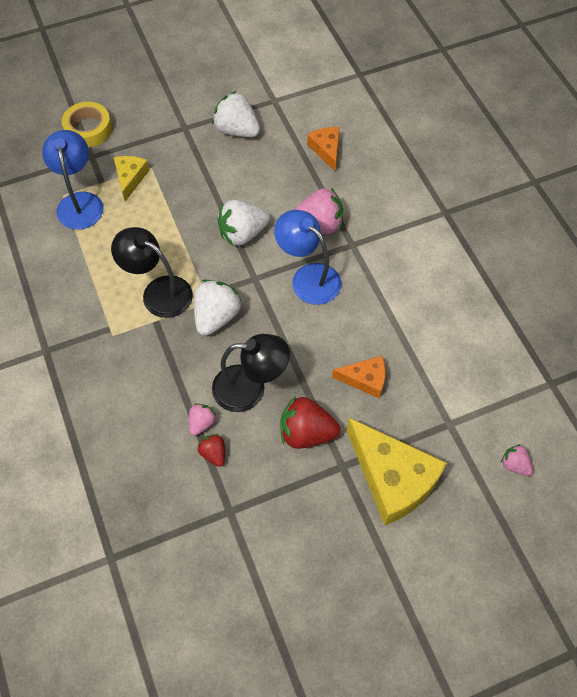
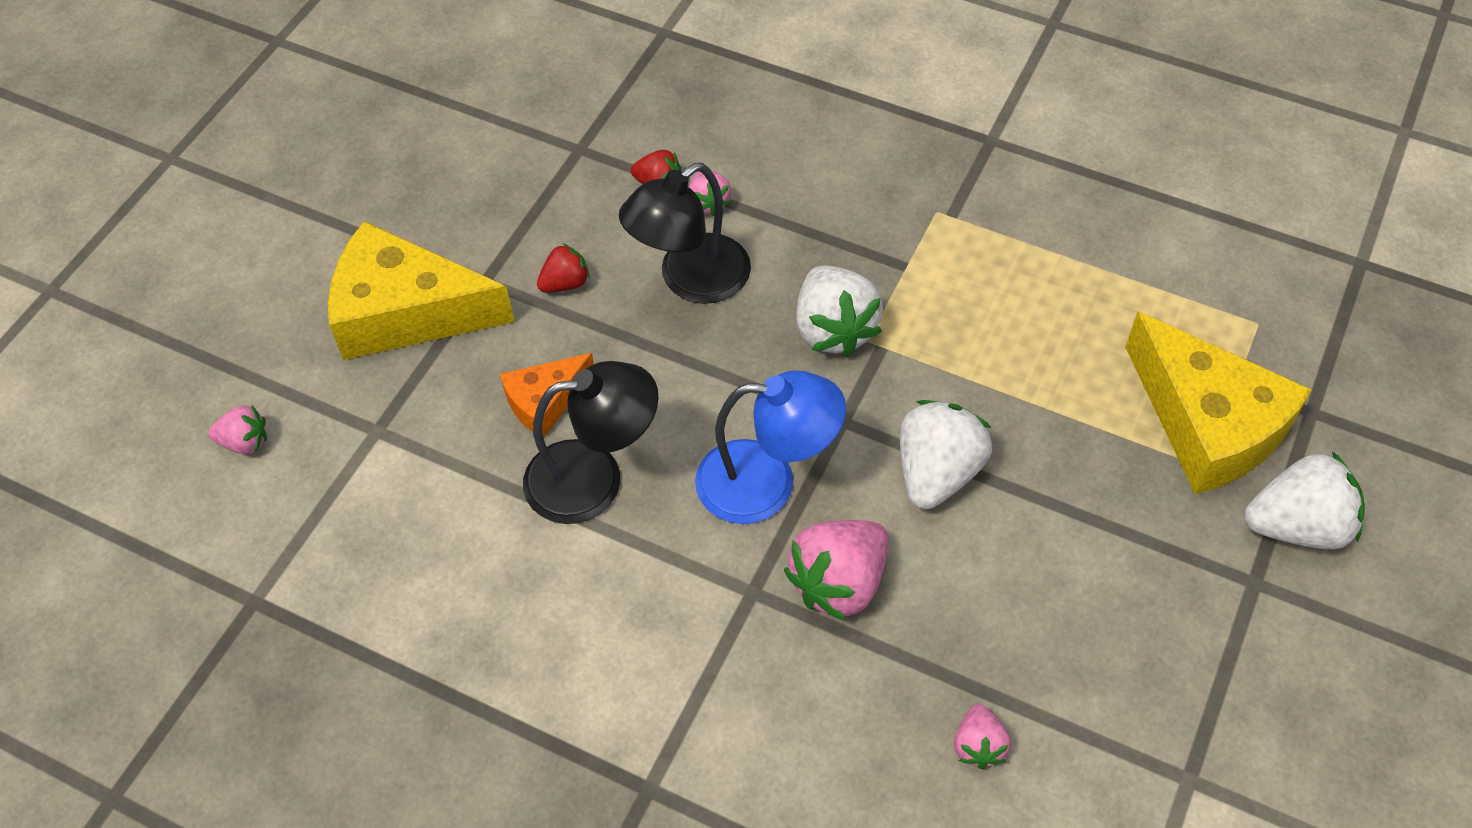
camera: 140 degrees right, 5 degrees down
blue lamp [42,130,104,230] -> none
yellow tape [62,102,112,147] -> none
black lamp [111,227,193,318] -> black lamp moved to [523,361,659,524]
yellow cheese [113,156,149,201] -> yellow cheese [1125,311,1312,495], size x1.91
white strawberry [212,91,260,137] -> white strawberry moved to [1244,451,1365,549]
red strawberry [280,396,340,449] -> red strawberry [537,244,590,293], size x0.54
orange cheese [307,127,340,171] -> pink strawberry [954,704,1011,769]

